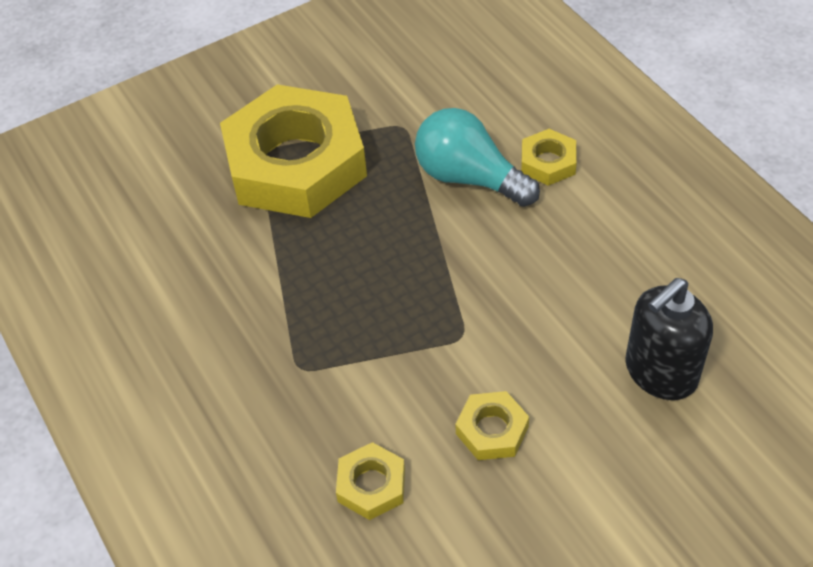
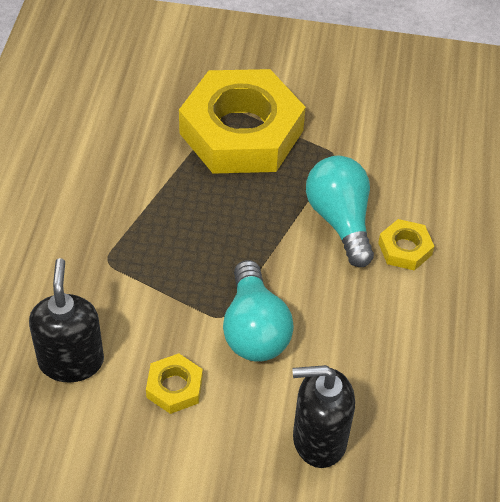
camera: 35 degrees right, 0 degrees up
yellow nut [336,442,405,520] -> black soap dispenser [29,258,104,382]
none -> turquoise light bulb [223,260,294,362]

